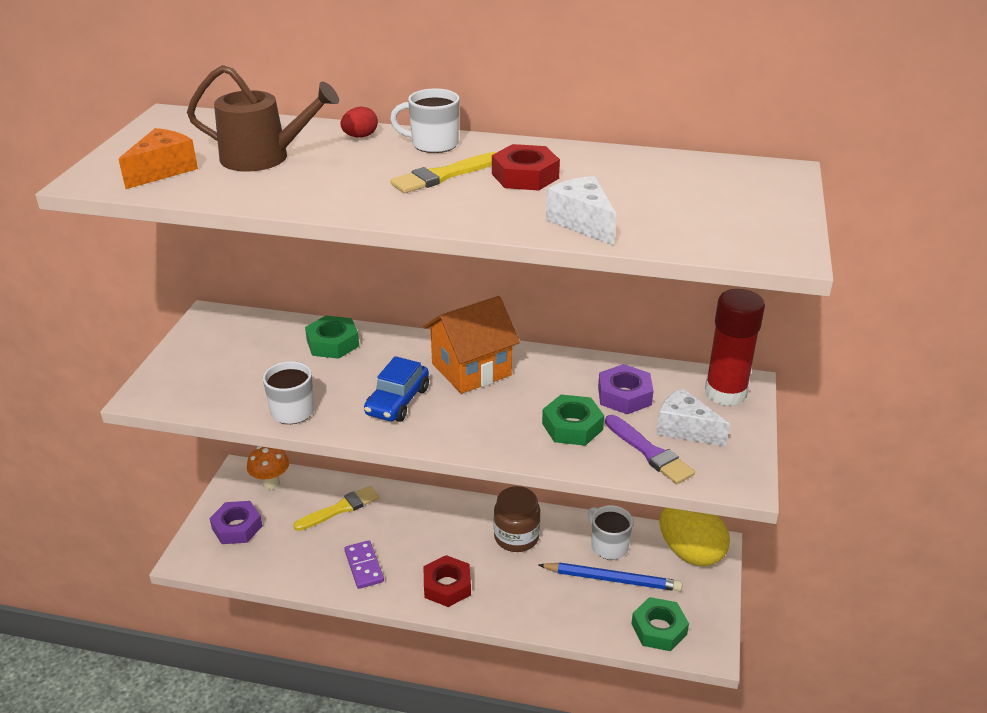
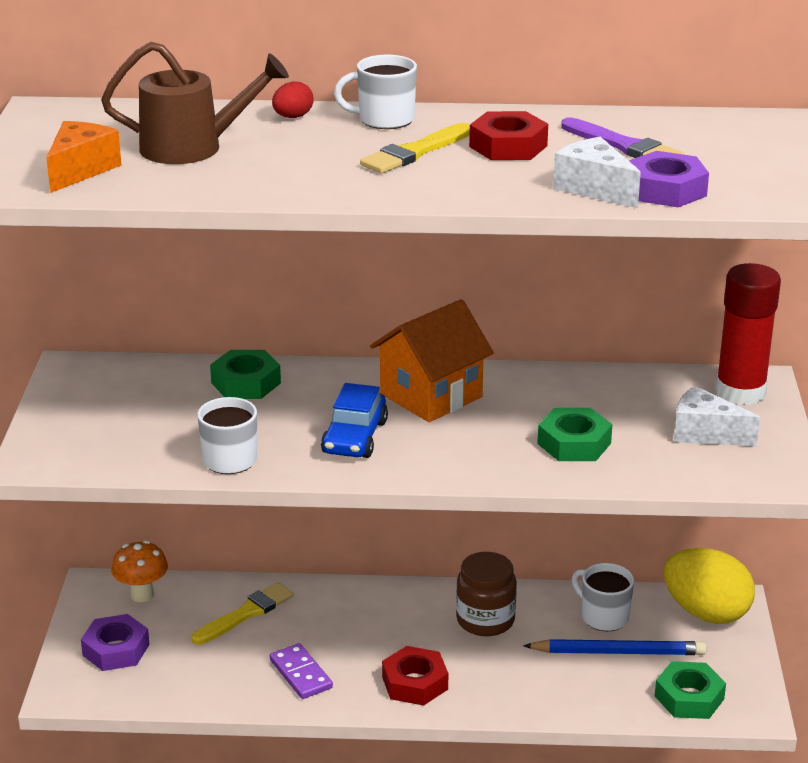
camera: 10 degrees left, 5 degrees down
purple nut [598,364,653,414] -> purple nut moved to [629,151,709,207]
purple brush [605,415,695,484] -> purple brush moved to [561,117,684,158]

